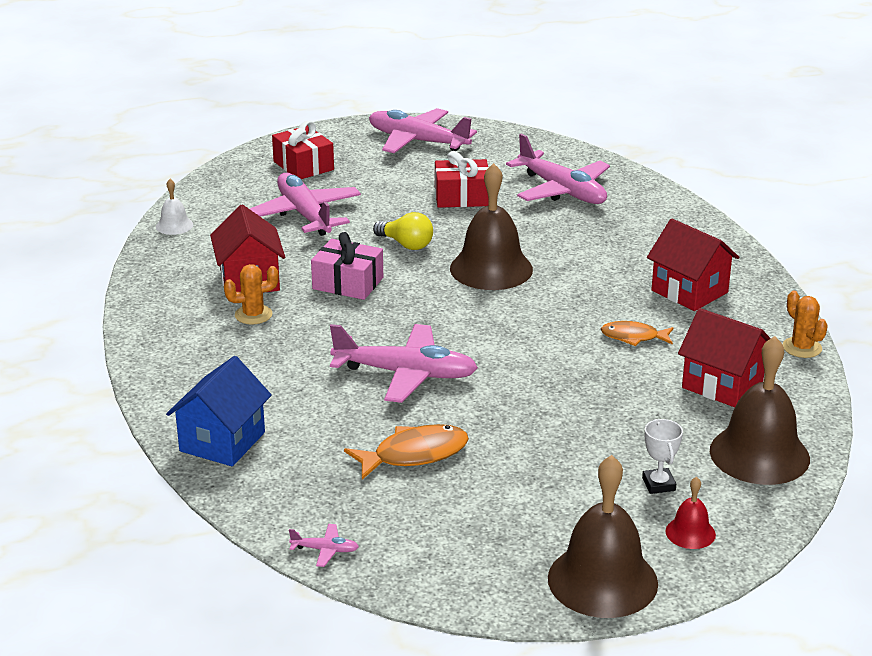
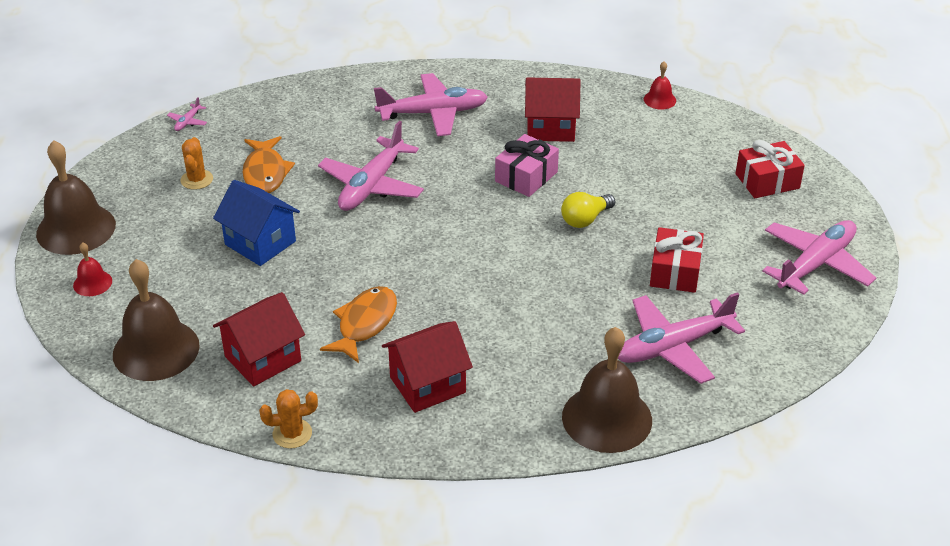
camera: 105 degrees right, 10 degrees up
white bell [156,179,193,235] -> red bell [644,61,676,110]
blue house [166,356,272,467] -> blue house moved to [213,180,300,266]
orange cactus [224,264,279,325] -> orange cactus moved to [181,137,213,190]
pink plane [250,173,361,236] -> pink plane moved to [374,73,488,136]
brown bell [450,163,533,290] -> brown bell moved to [562,327,652,453]
orange fish [601,321,674,346] -> orange fish [320,286,397,363], size x1.53
white trophy [642,419,683,494] -> none

